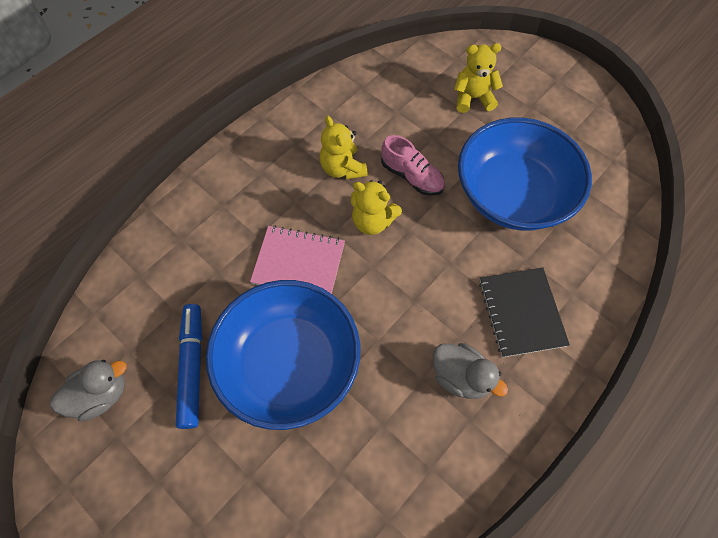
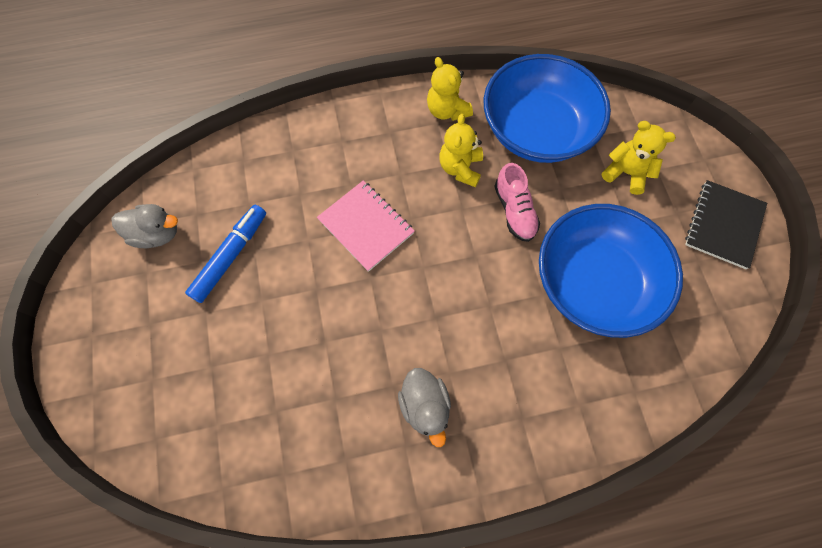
camera: 35 degrees right, 5 degrees up
blue bowl [206,280,360,430] -> blue bowl moved to [484,54,611,163]
yellow teddy bear [351,180,402,235] -> yellow teddy bear moved to [427,57,473,121]
black notebook [479,268,570,358] -> black notebook moved to [685,180,767,269]

